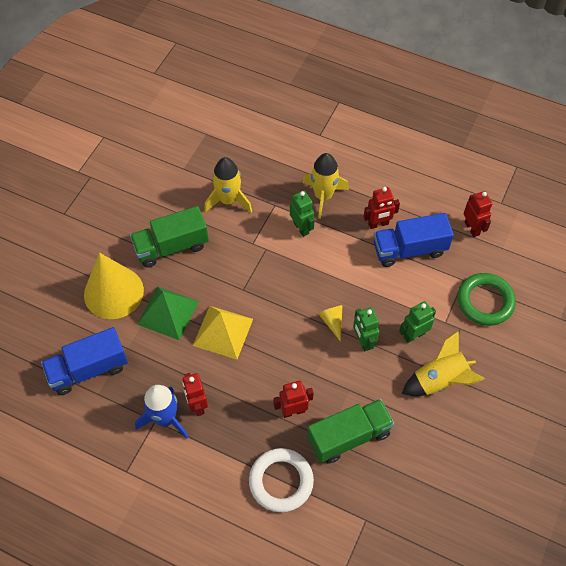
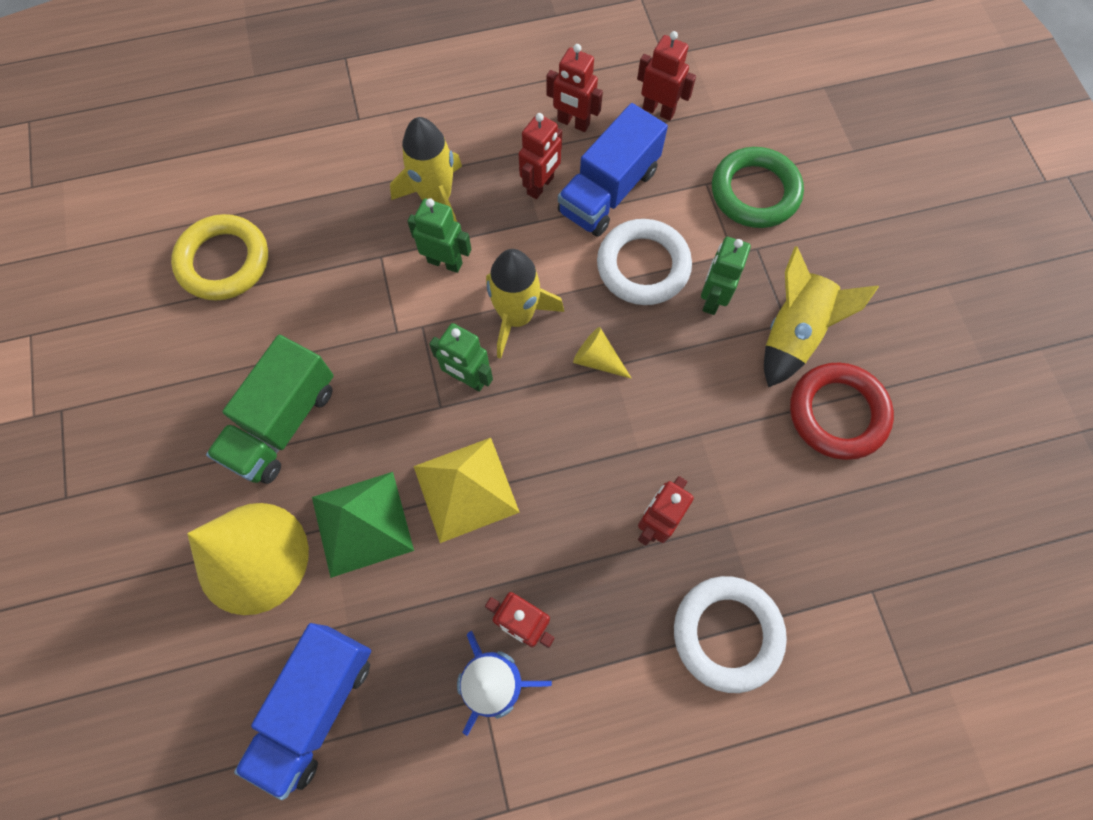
camera: 40 degrees left, 10 degrees up
yellow rocket [204,157,252,212] -> yellow rocket moved to [486,249,564,359]
green truck [307,399,394,464] -> none
green robot [353,307,379,352] -> green robot moved to [429,323,493,392]
none -> yellow ring [171,214,268,301]
none -> red robot [547,44,603,132]
none -> white ring [597,219,692,305]
none -> red ring [790,362,894,460]

